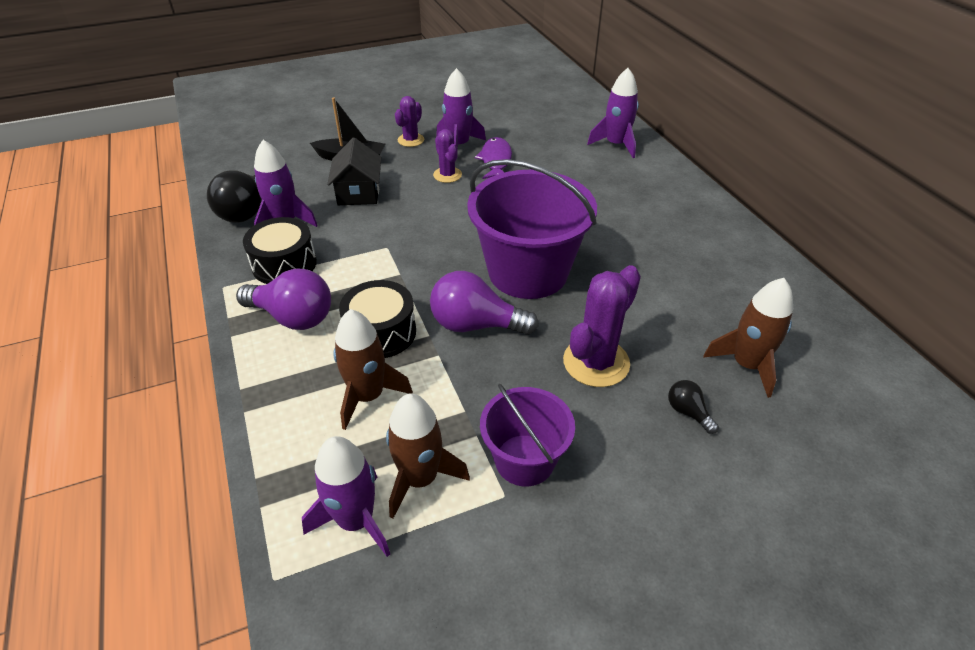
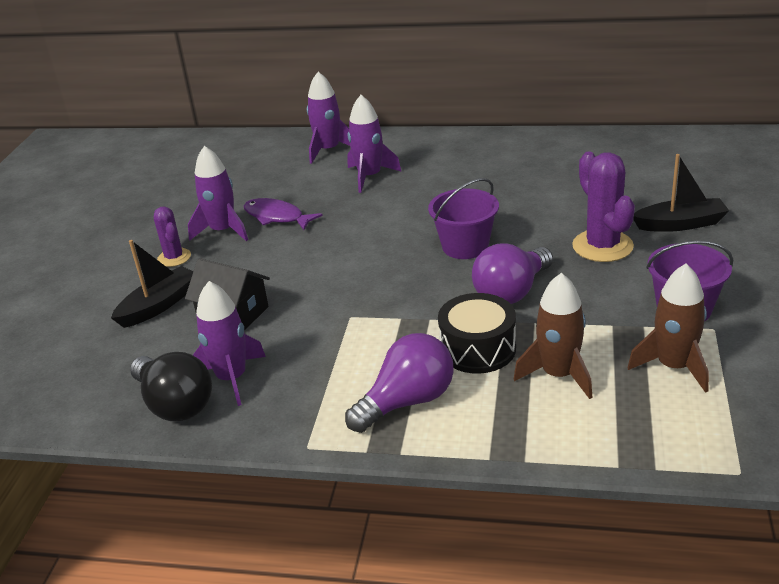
camera: 55 degrees left, 10 degrees down
black drum [243,217,317,284] -> none
purple rocket [302,436,390,557] -> purple rocket moved to [347,95,402,193]
purple cactus [433,129,462,183] -> none
purple bucket [467,159,597,299] -> purple bucket [428,178,499,259], size x0.57
black light bulb [668,380,719,434] -> black boat [633,154,729,232]
brown rocket [703,278,793,398] -> none

